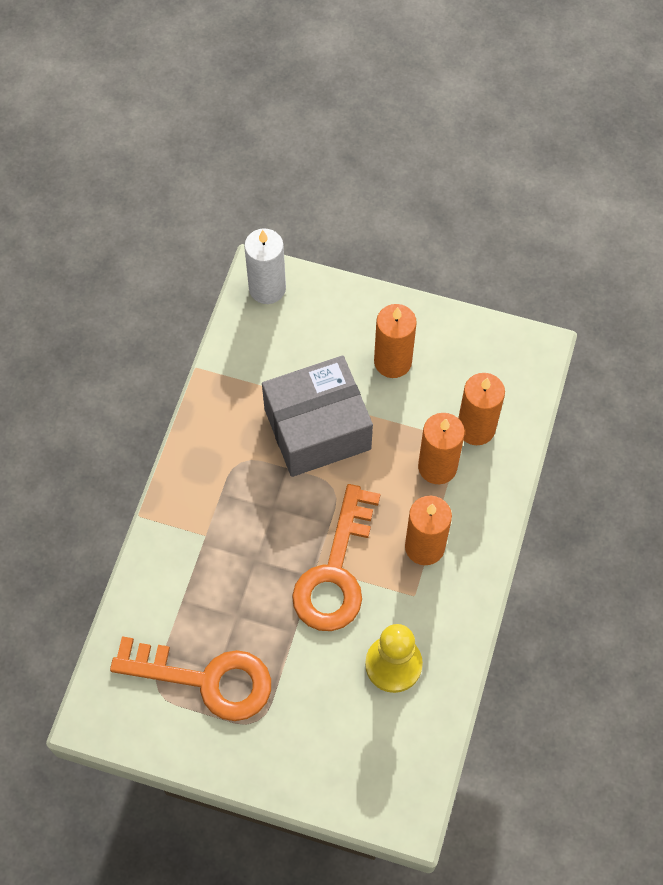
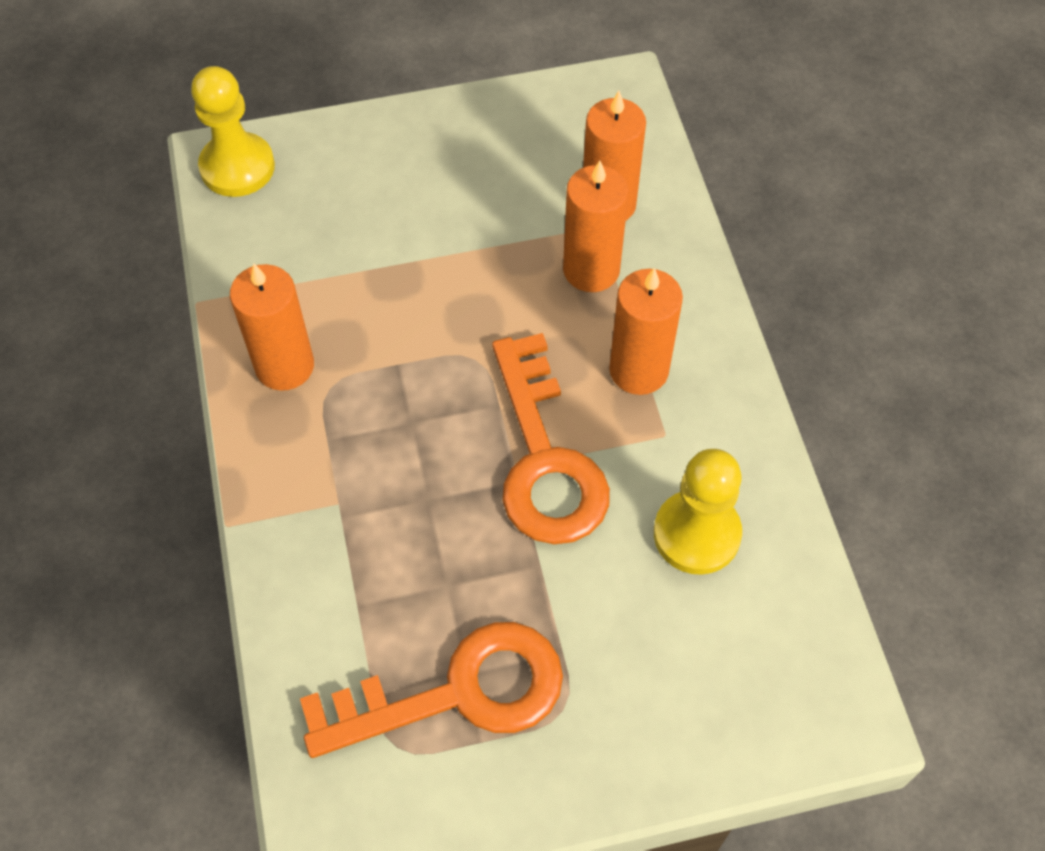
camera: 30 degrees left, 5 degrees down
white candle [244,228,286,304] -> yellow pawn [191,66,275,197]
grey box [262,356,373,477] -> none
orange candle [374,304,417,378] -> orange candle moved to [230,264,314,391]

